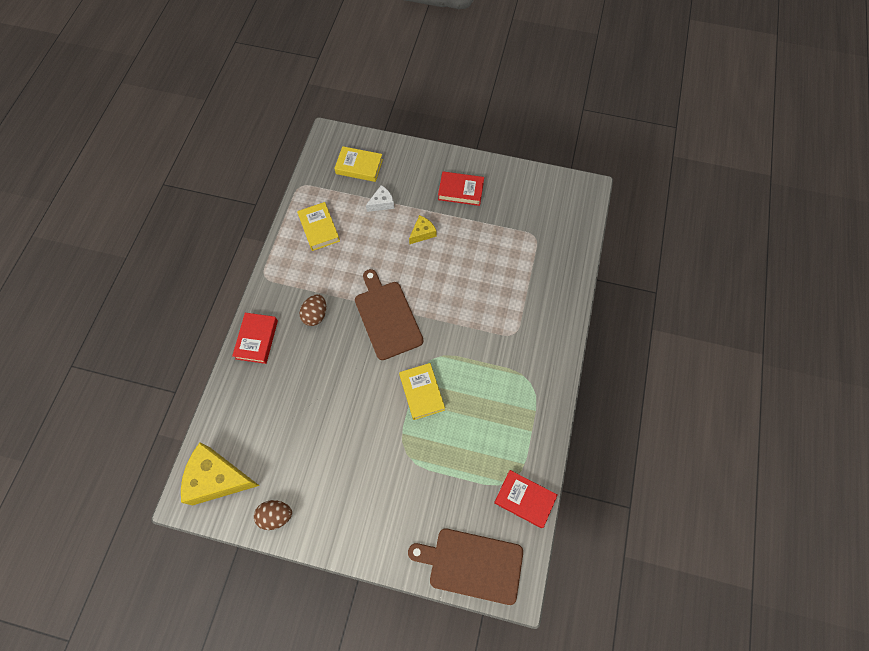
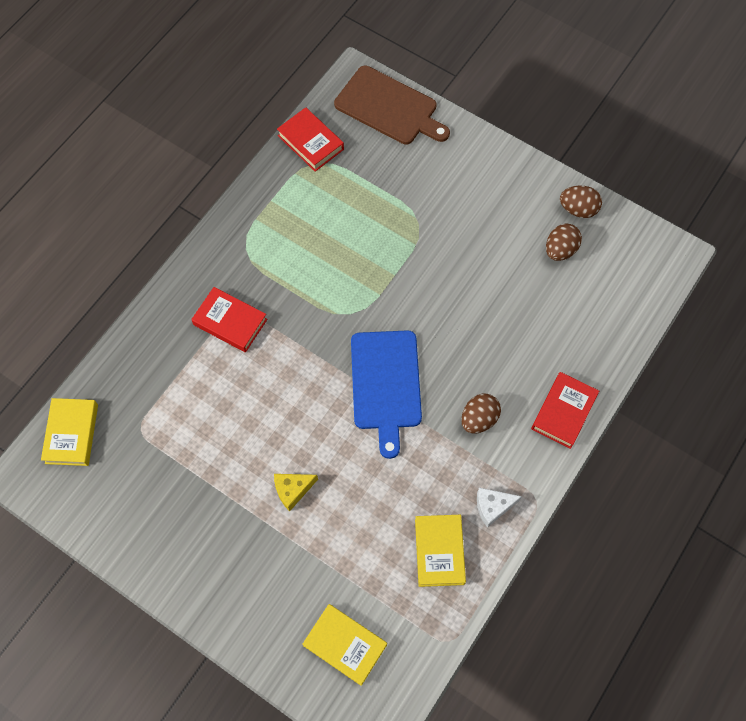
camera: 160 degrees left, 0 degrees up
yellow cheese [181,442,260,505] -> none
brown cutting board [355,269,424,360] -> blue cutting board [351,330,422,459]
white cheese [366,185,394,212] -> white cheese moved to [477,487,522,527]
yellow book [399,363,445,420] -> yellow book moved to [41,398,98,466]
red book [438,171,484,206] -> red book moved to [191,287,267,352]
none -> brown egg [546,224,582,261]

